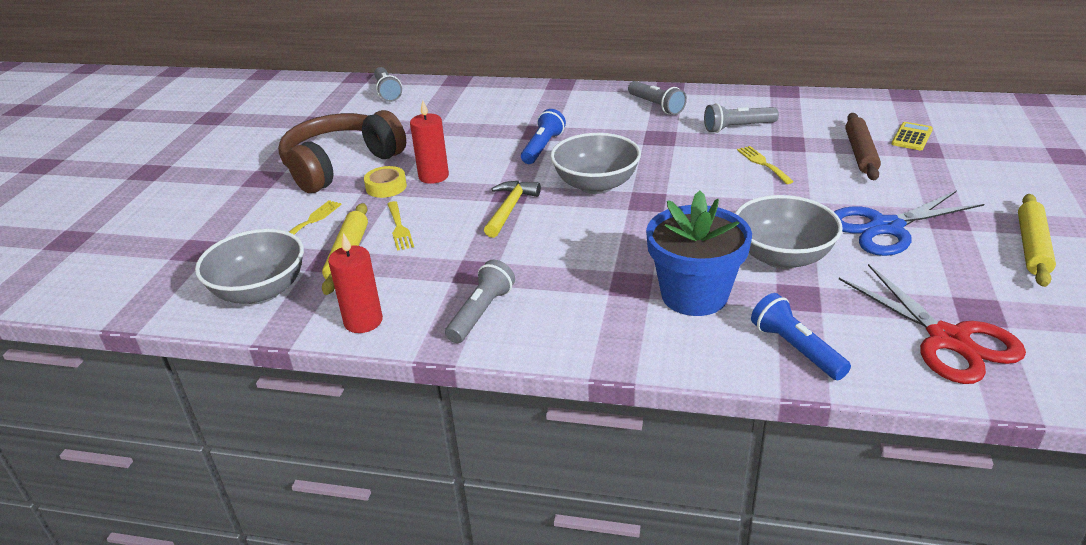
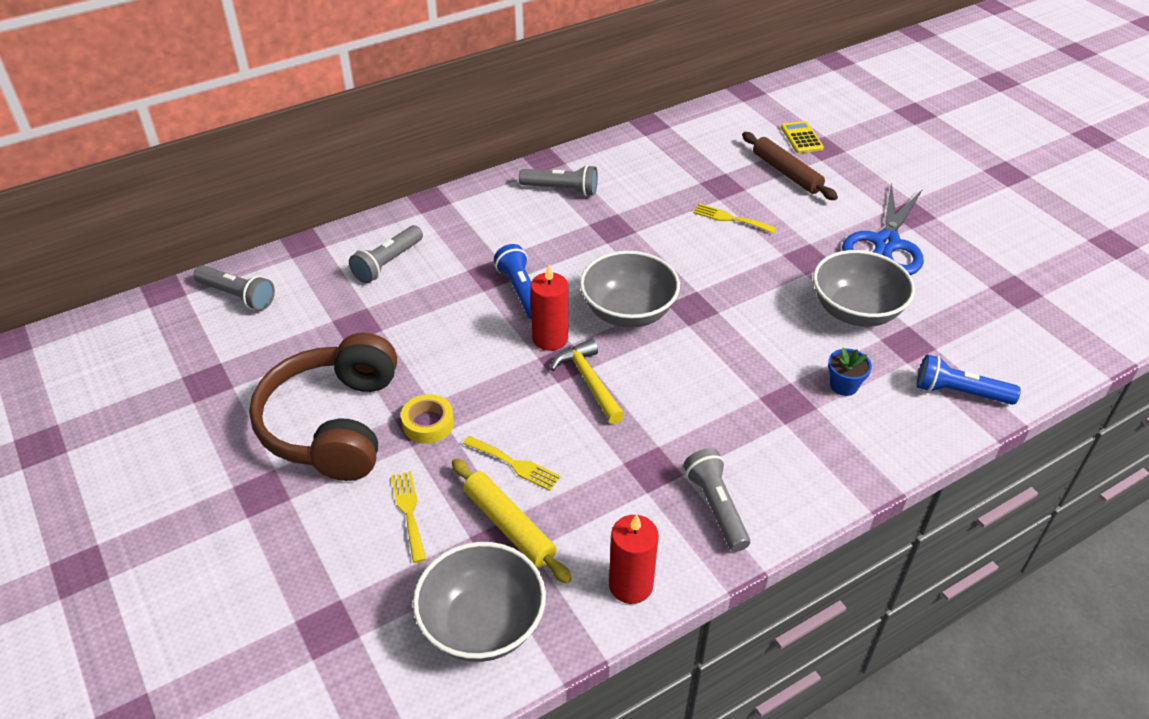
camera: 45 degrees left, 10 degrees up
red candle [410,100,449,184] -> red candle moved to [531,265,568,351]
blue flower pot [646,190,752,316] -> blue flower pot [828,347,872,396], size x0.44
grey flashlight [704,103,779,133] -> grey flashlight moved to [349,225,423,283]
red scissors [839,264,1026,384] -> none
yellow rolling pin [1018,194,1056,287] -> none

